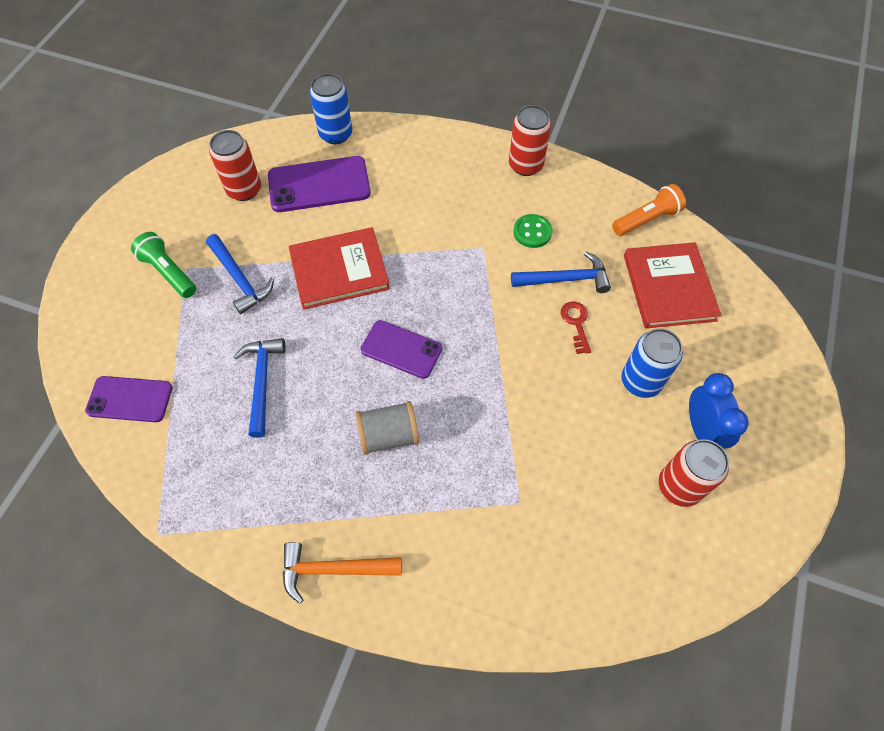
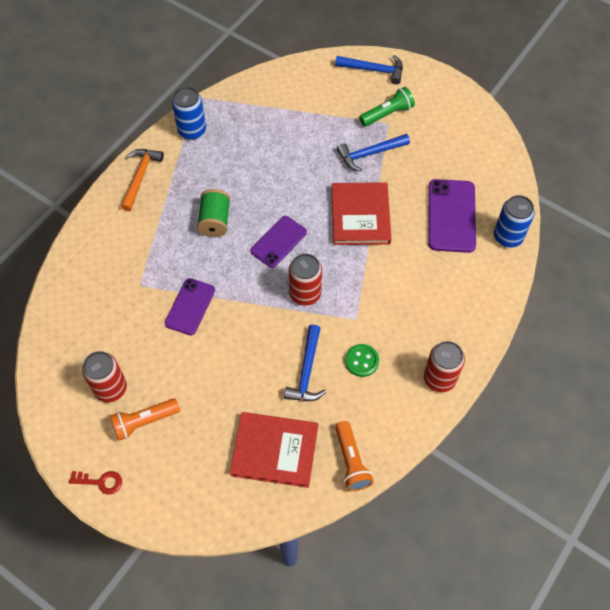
camera: 105 degrees right, 0 degrees up
purple phone [85,376,172,422] -> purple phone moved to [165,278,215,336]
red can [209,130,261,201] -> red can moved to [289,254,322,306]
blue hammer [233,338,286,438] -> blue hammer moved to [335,55,403,84]
grey spool [356,401,419,455] -> green spool [197,189,230,237]
red key [561,301,591,354] -> red key moved to [69,471,122,495]
blue can [622,328,683,398] -> blue can moved to [172,87,206,140]
blue clock [689,373,749,449] -> orange flashlight [110,398,180,441]

